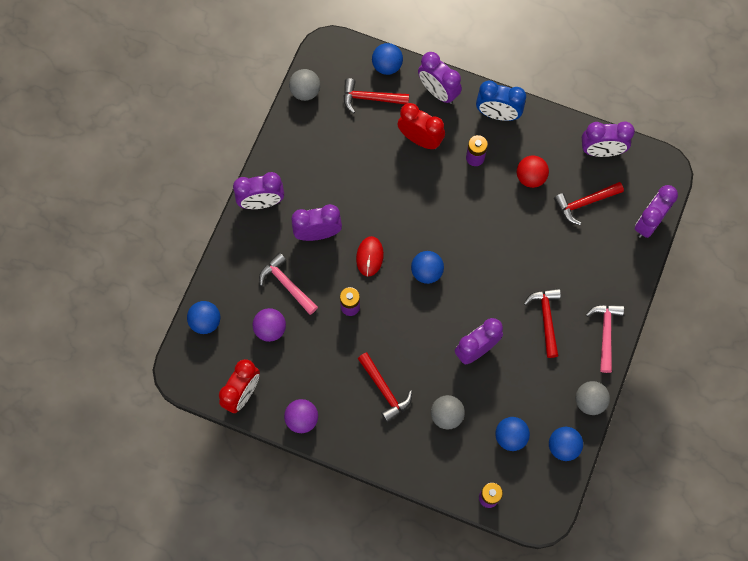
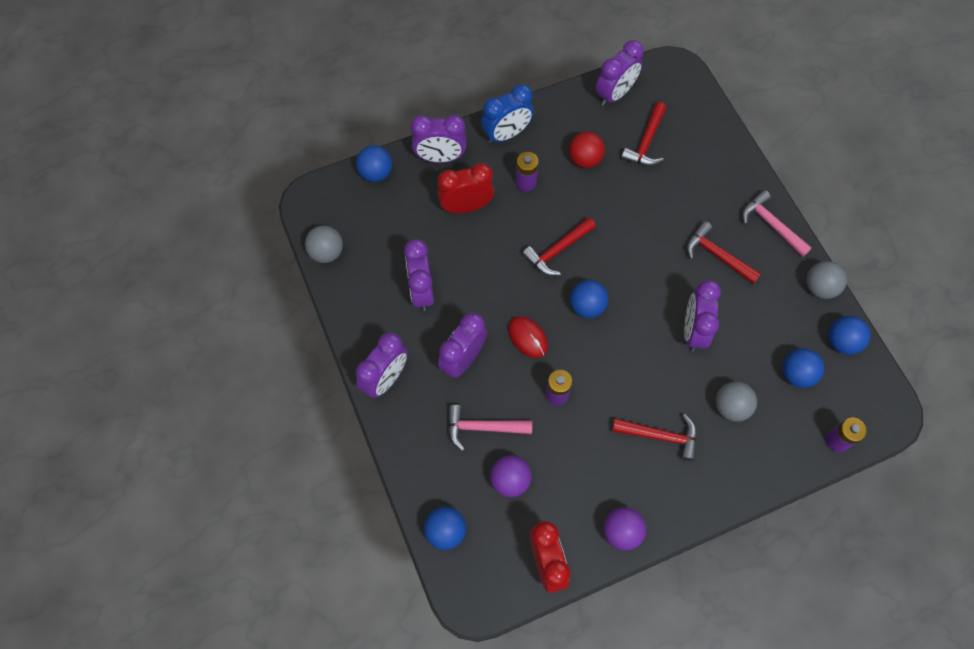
camera: 45 degrees left, 5 degrees down
red hammer [343,78,409,114] -> red hammer moved to [522,217,596,276]
purple clock [635,185,678,238] -> purple clock moved to [404,239,434,311]

